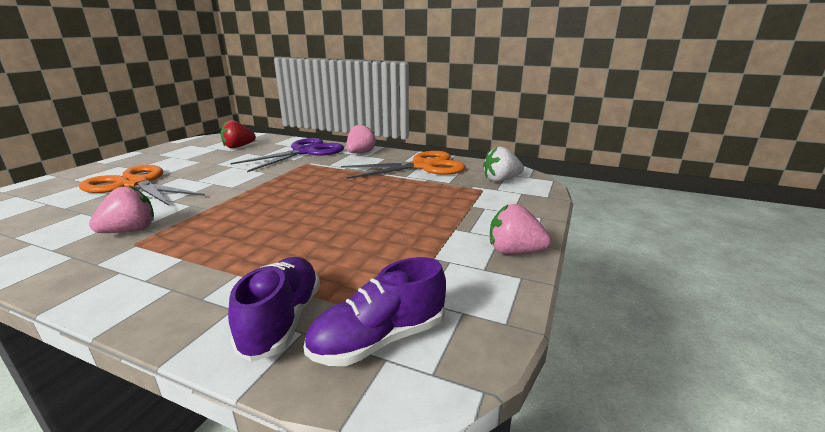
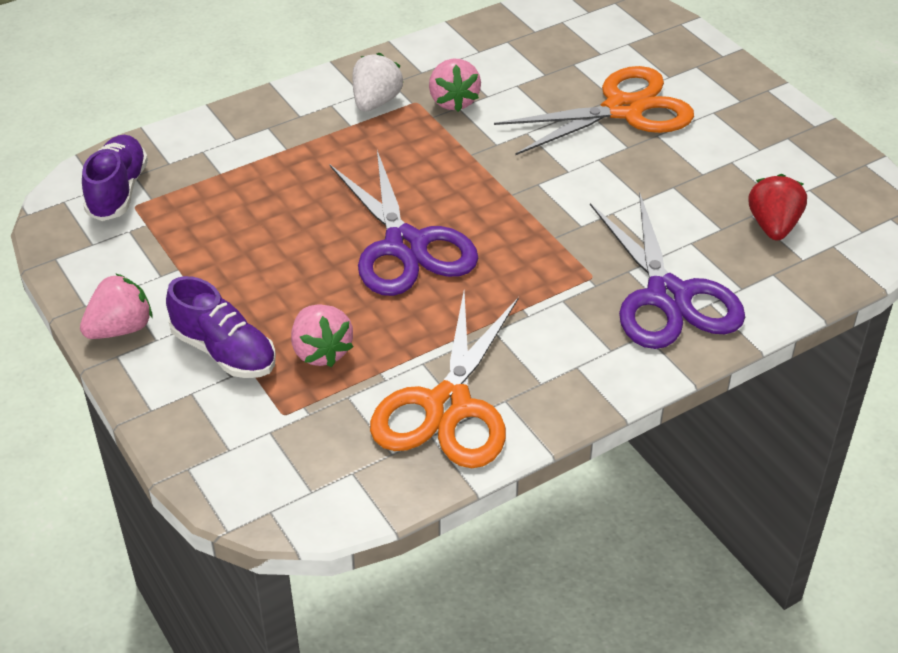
camera: 125 degrees right, 20 degrees up
purple shoe [228,257,320,362] -> purple shoe moved to [166,276,276,378]
pink strawberry [346,124,377,153] -> pink strawberry moved to [291,305,353,367]
white strawberry [483,147,524,182] -> white strawberry moved to [353,53,403,112]
none -> purple scissors [330,151,478,296]

